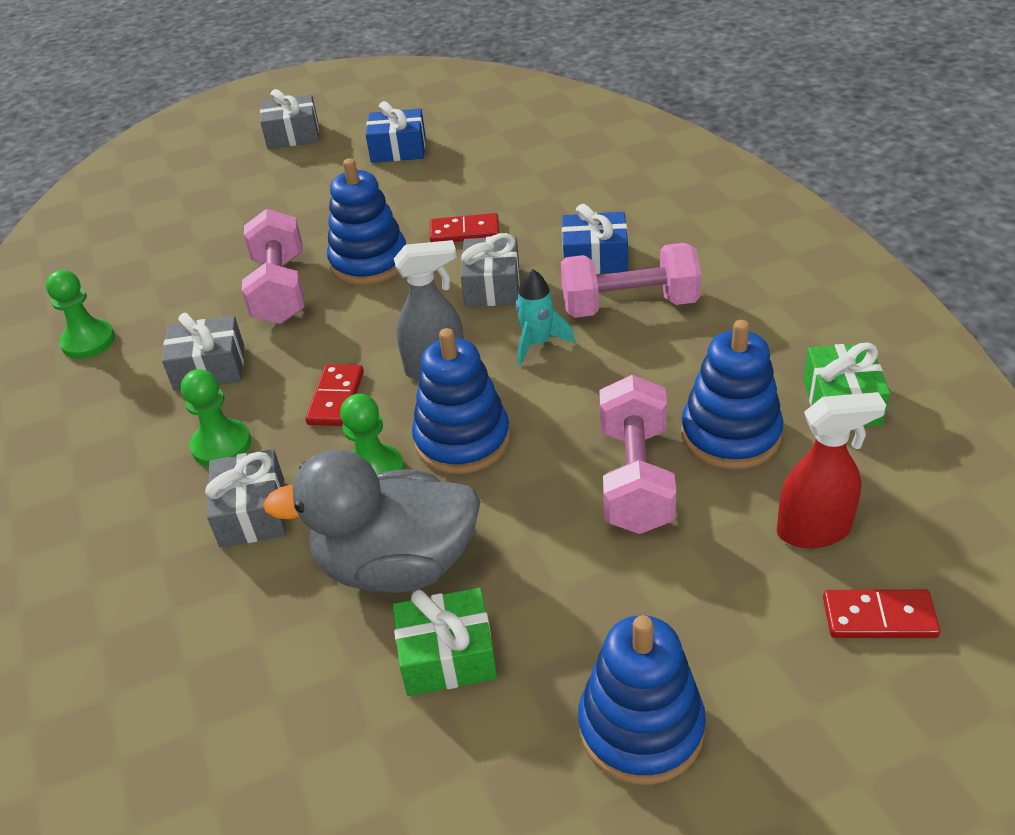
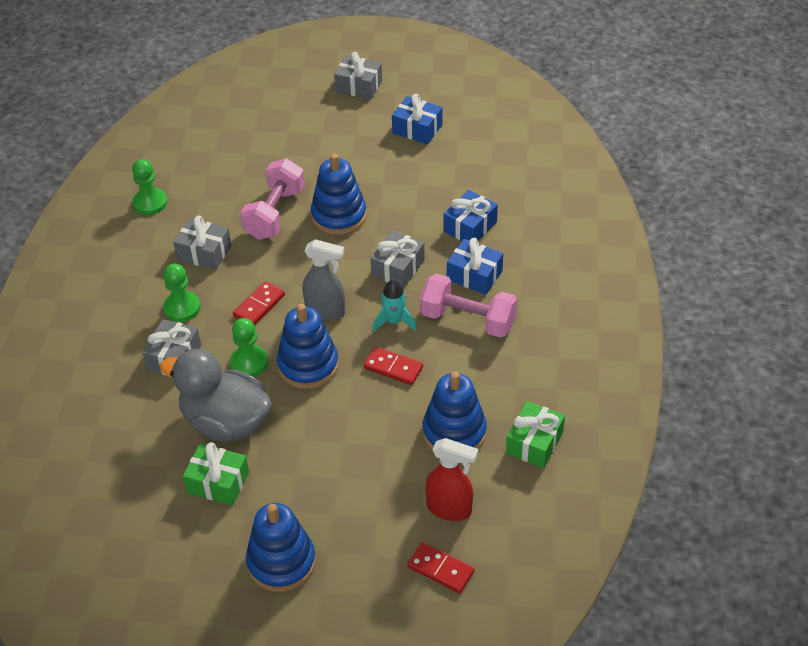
camera: 25 degrees right, 5 degrees up
red domino [430,213,499,242] -> red domino moved to [363,347,423,385]
pink dumbbell [600,375,676,534] -> none
none -> blue gift [443,190,498,241]

